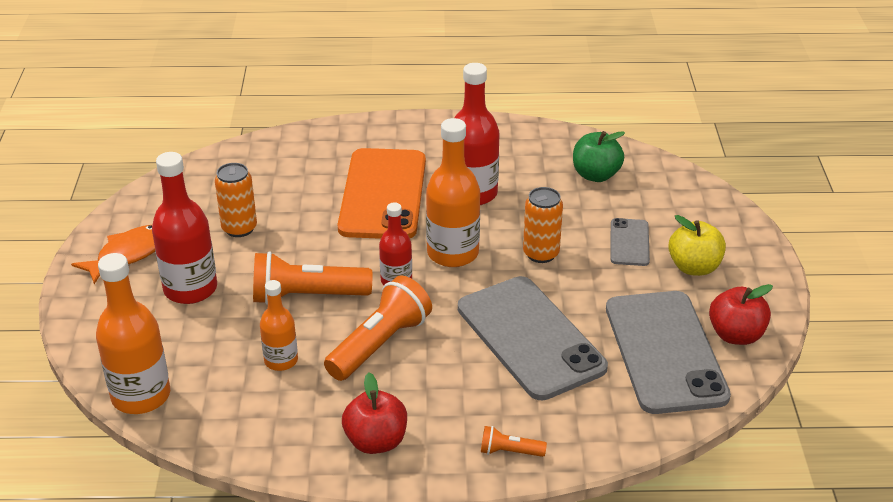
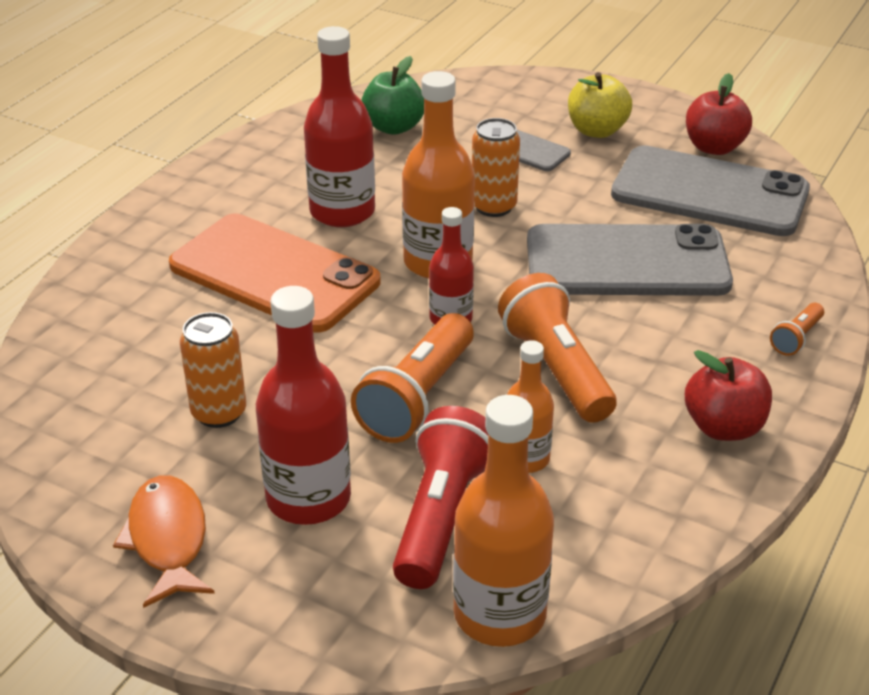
camera: 60 degrees left, 0 degrees up
none -> red flashlight [393,406,488,589]

